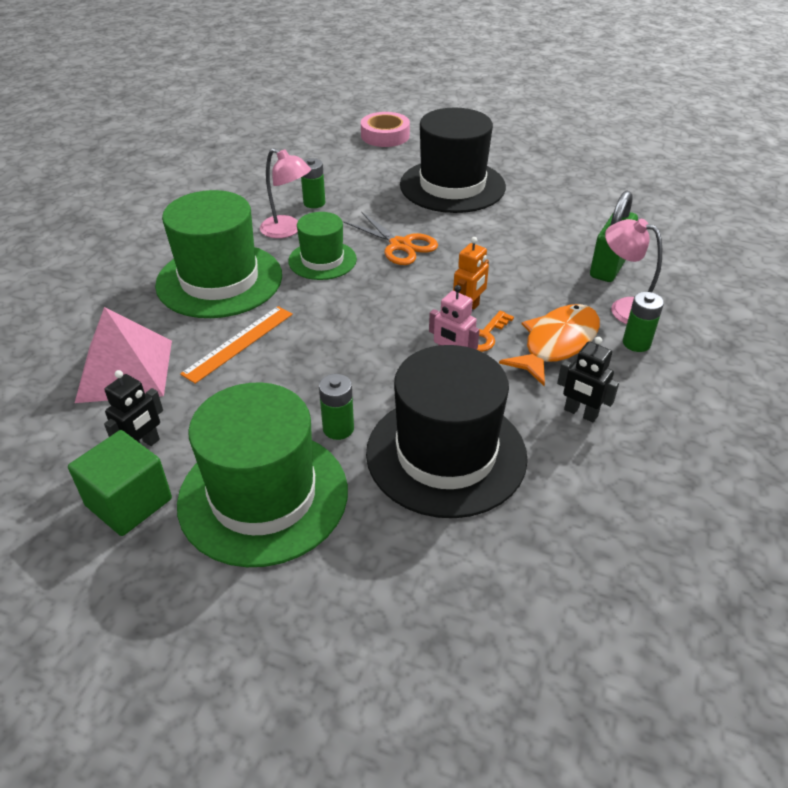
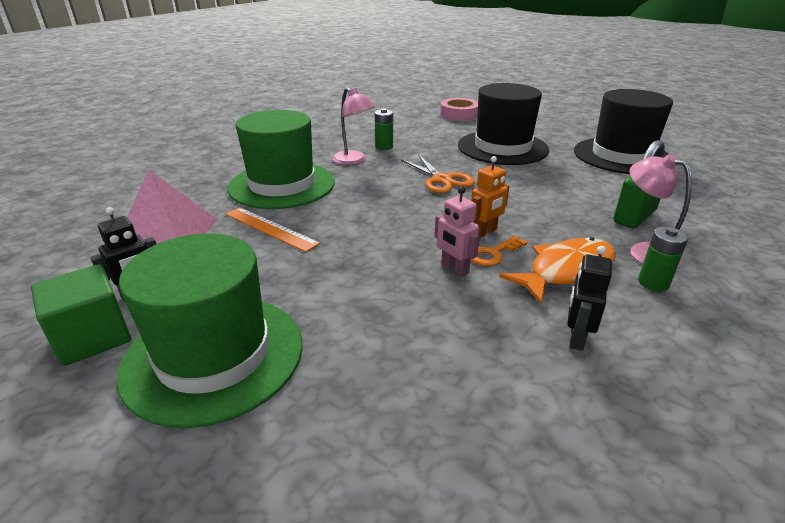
camera: 15 degrees right, 10 degrees down
orange ruler [180,306,293,384] -> orange ruler turned 75 degrees clockwise [226,207,320,252]
green hat [288,212,357,280] -> none
green battery [319,374,354,440] -> none
black hat [366,345,528,518] -> black hat moved to [574,89,673,174]
black robot [557,337,619,422] -> black robot turned 60 degrees clockwise [567,246,612,351]

